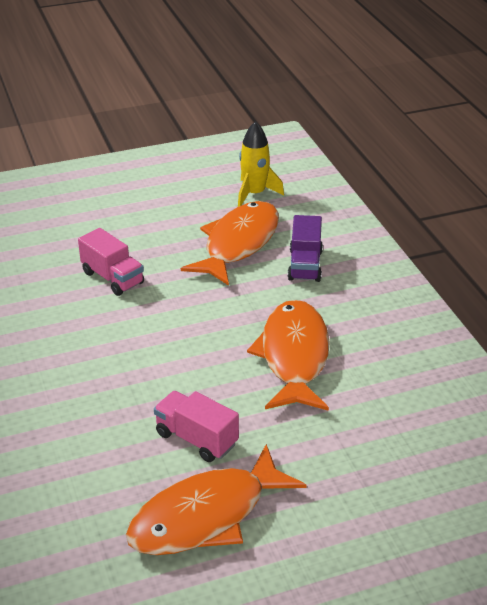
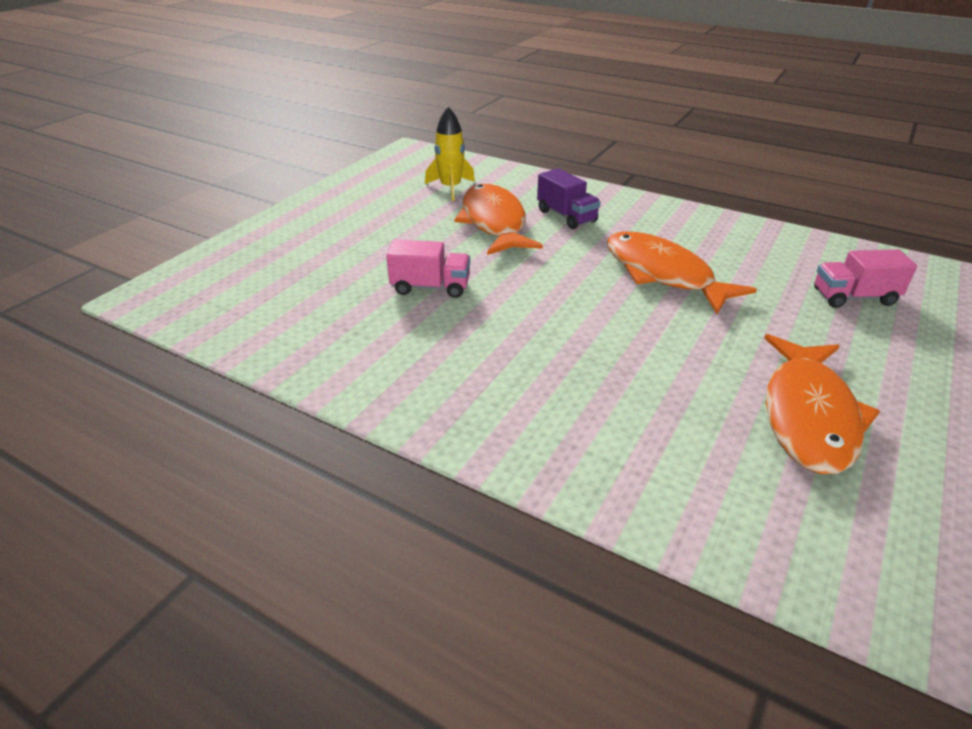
camera: 40 degrees left, 0 degrees up
pink truck [154,391,239,462] -> pink truck moved to [814,249,917,308]

